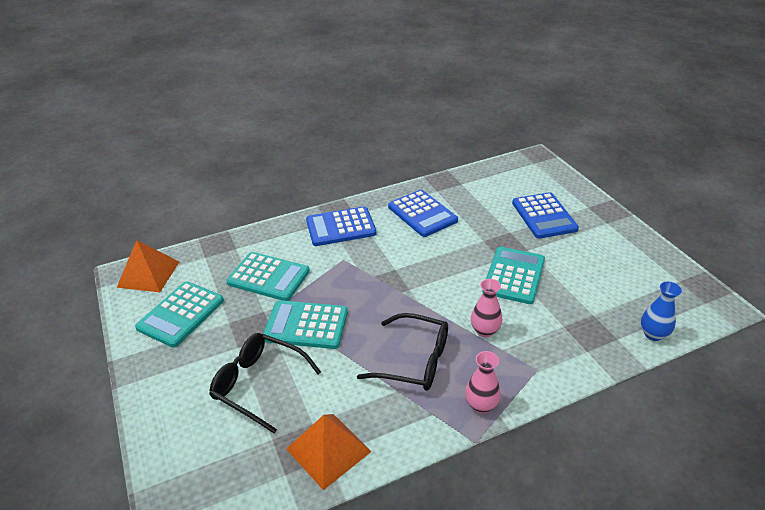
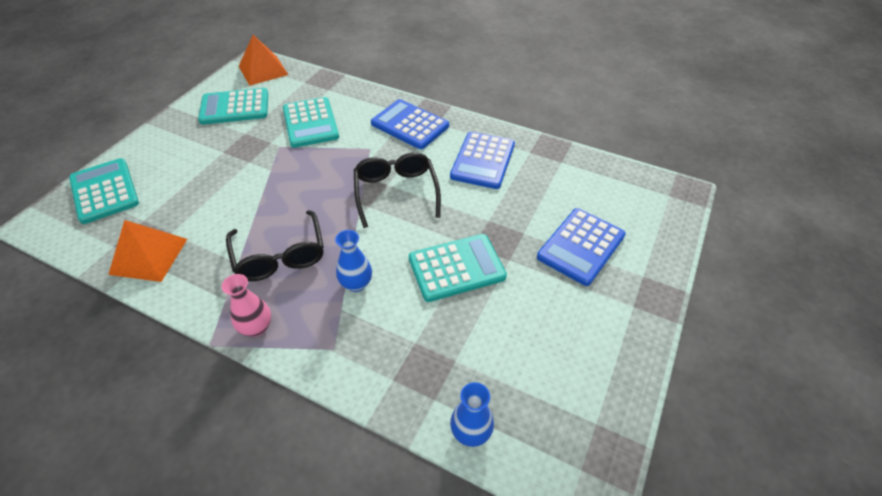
camera: 50 degrees right, 10 degrees up
black glasses [209,333,321,433] -> black glasses moved to [354,152,441,228]
turquoise calculator [263,300,348,349] -> turquoise calculator moved to [69,158,139,224]
pink vase [471,279,502,337] -> blue vase [335,230,372,292]

